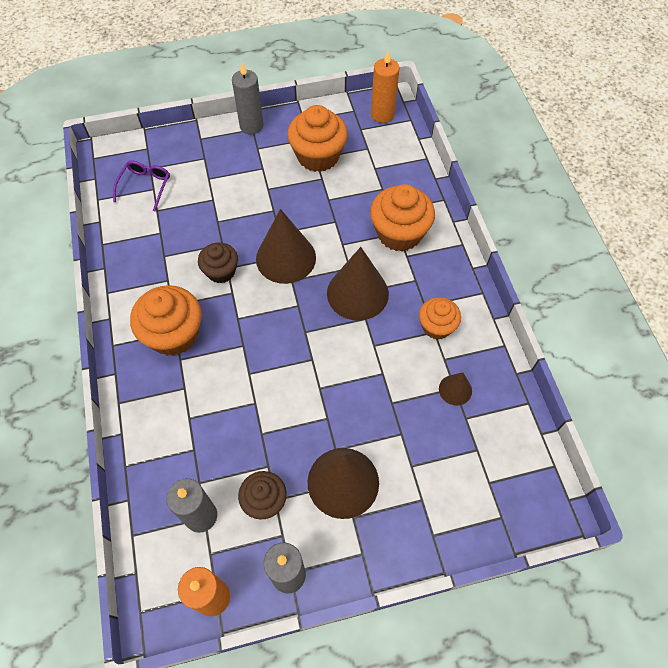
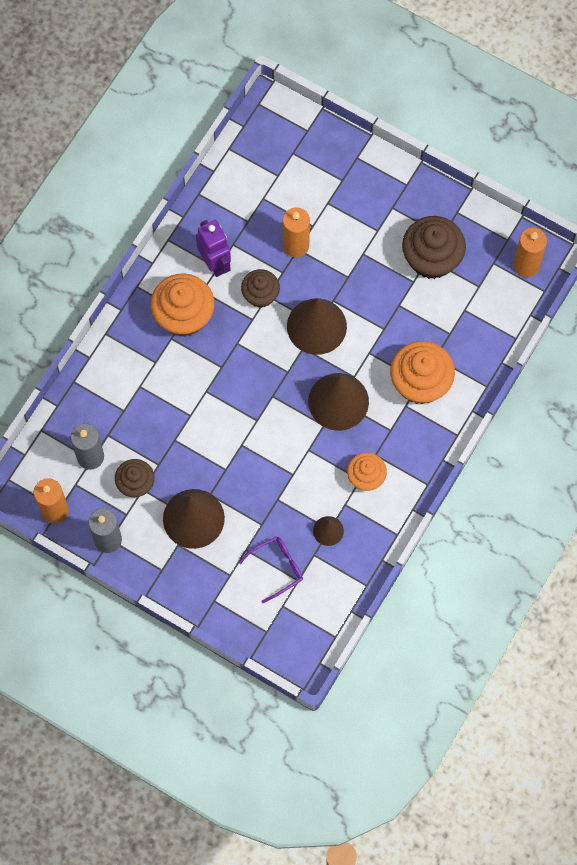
camera: 45 degrees right, 10 degrees up
purple glasses [113,160,170,211] -> purple glasses moved to [238,536,303,603]
grey candle [232,63,264,134] -> none
orange cupcake [287,105,348,172] -> brown cupcake [402,216,466,279]
none -> purple robot [196,220,231,277]
none -> orange candle [283,207,310,257]

